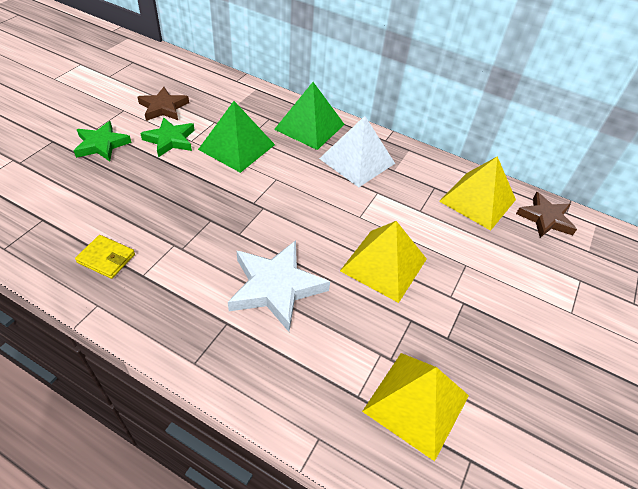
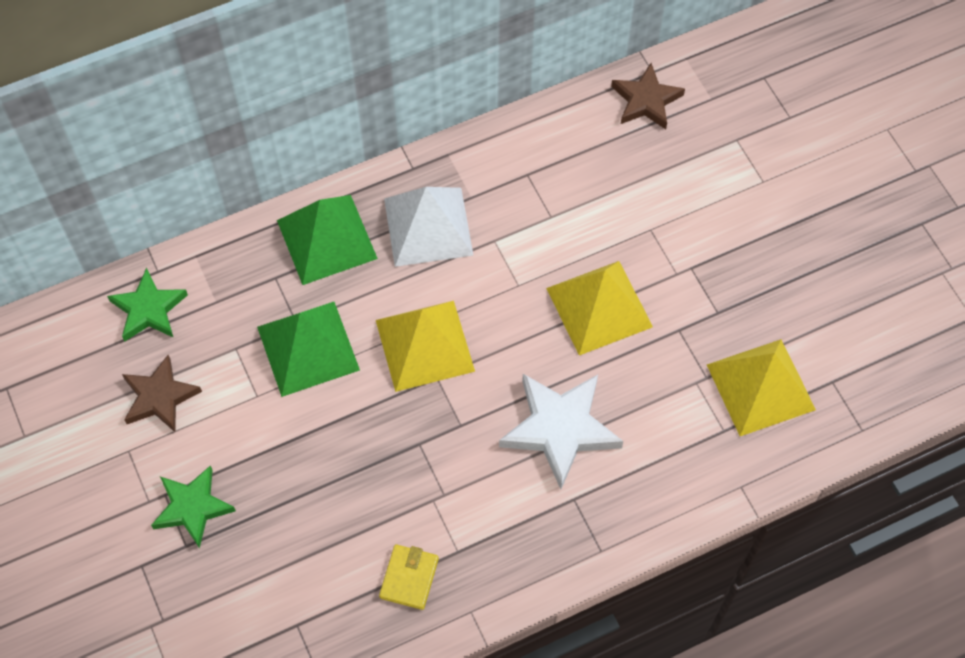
camera: 50 degrees left, 15 degrees up
yellow wallet [75,235,135,279] -> yellow wallet turned 45 degrees counterclockwise [379,544,439,610]
green star [140,117,195,157] -> green star moved to [107,268,188,342]
yellow pyramid [439,156,516,231] -> yellow pyramid moved to [376,301,475,392]

